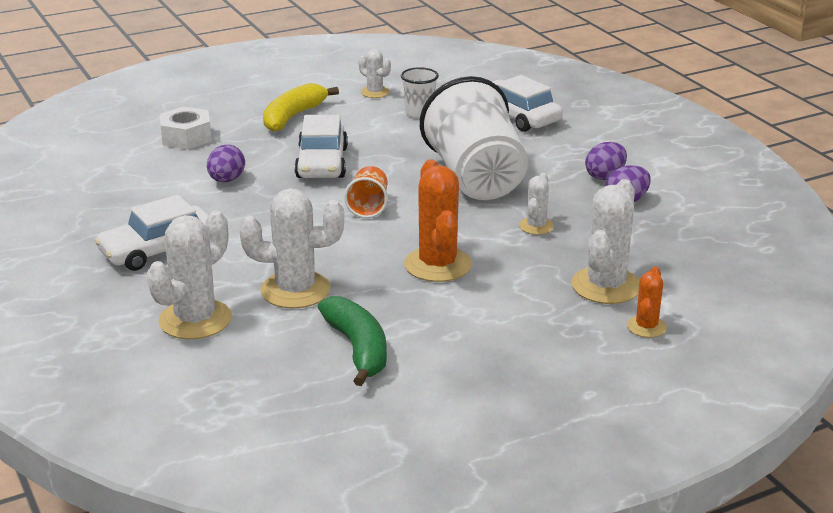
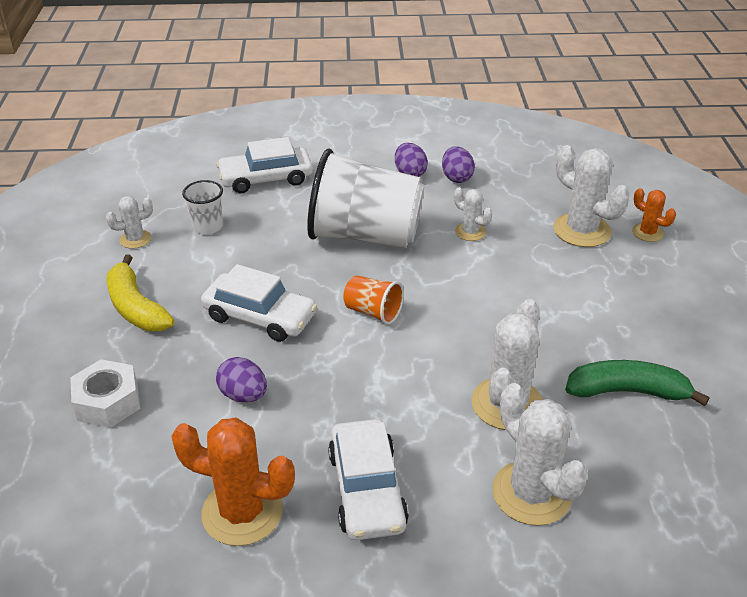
camera: 65 degrees left, 10 degrees up
orange cactus [404,159,472,282] -> orange cactus moved to [171,418,295,546]

